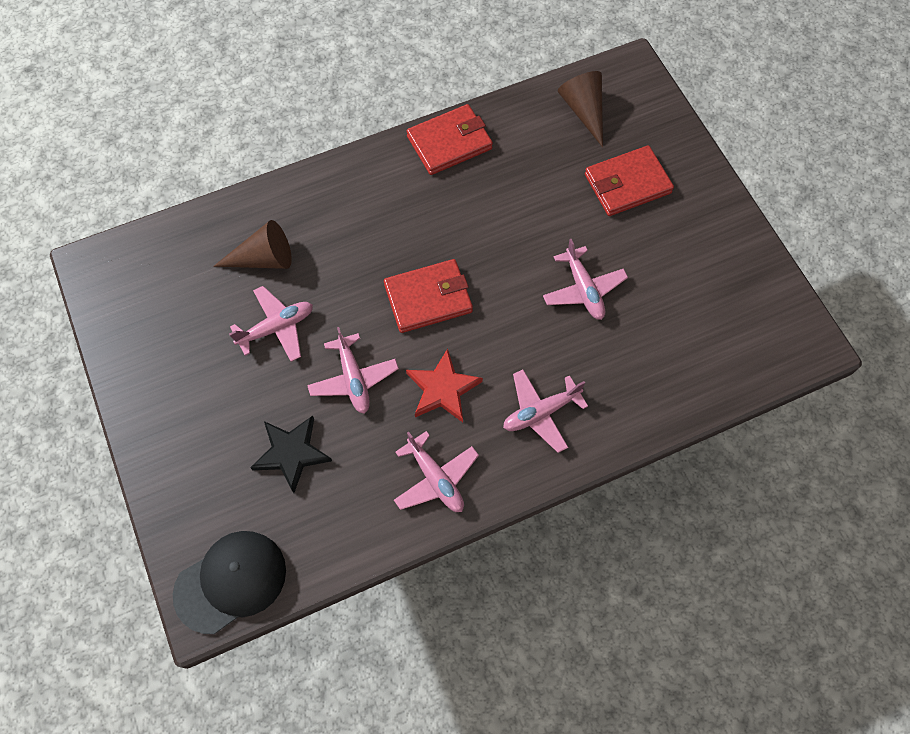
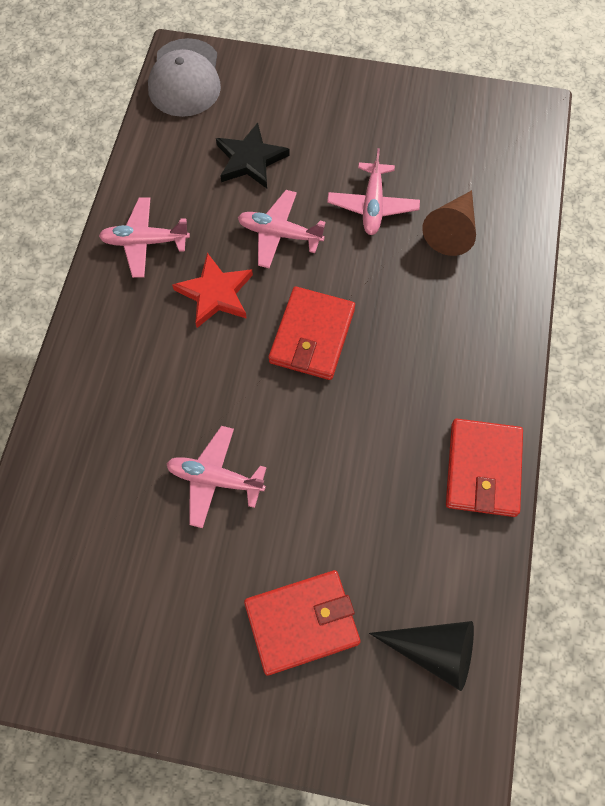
camera: 125 degrees right, 0 degrees up
black cap [173,531,286,634] -> grey cap [148,38,221,117]
pink plane [503,370,588,453] -> none
brown cone [558,71,603,147] -> black cone [369,621,474,691]
red wallet [585,145,674,216] -> red wallet turned 60 degrees clockwise [244,570,360,675]

